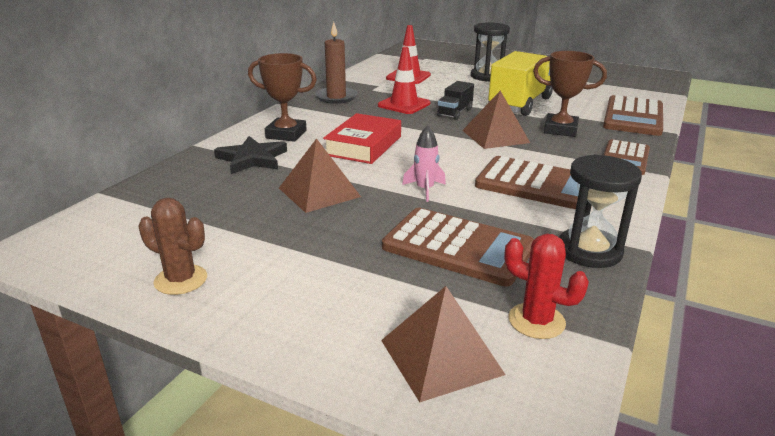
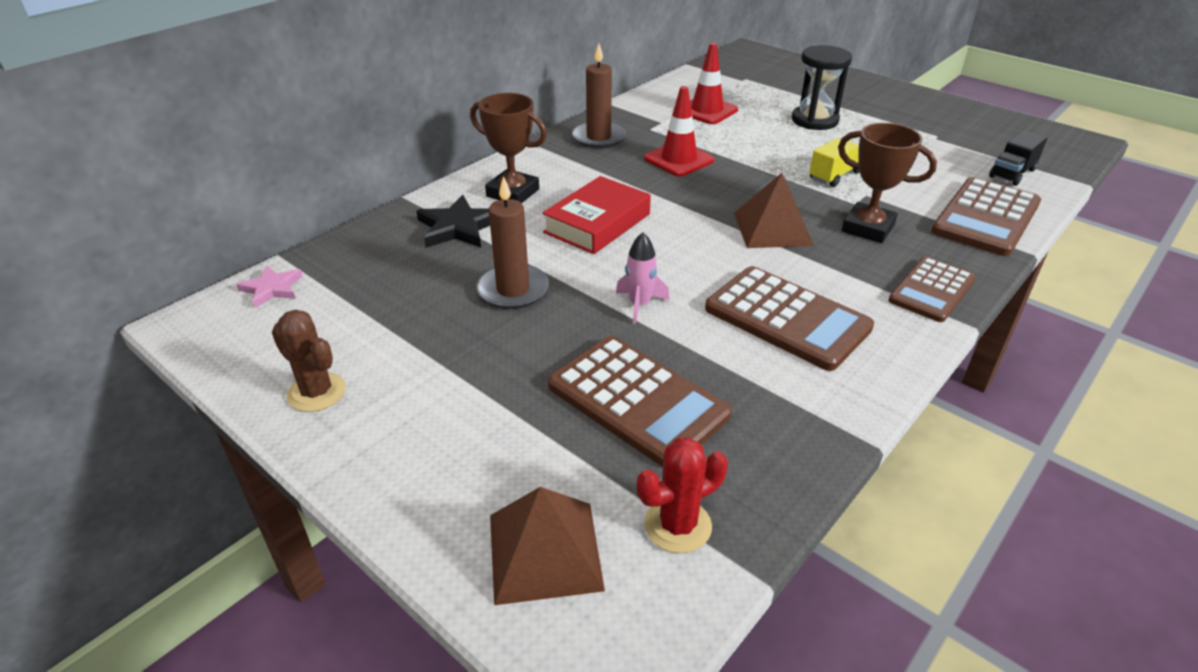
camera: 15 degrees right, 10 degrees up
brown pyramid [279,138,361,213] -> brown candle [476,176,549,309]
black truck [437,81,474,120] -> black truck moved to [989,130,1047,186]
yellow truck [488,51,553,116] -> yellow truck [809,138,860,187], size x0.52
red cactus [504,234,589,339] -> red cactus turned 75 degrees counterclockwise [637,437,728,553]
black hourglass [559,154,642,268] -> none
none -> pink star [236,265,303,308]

